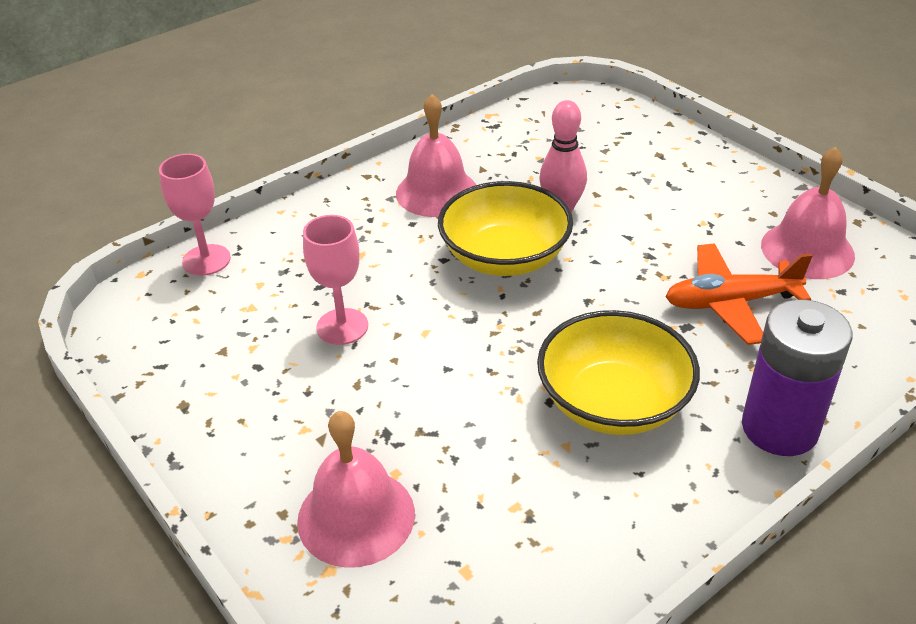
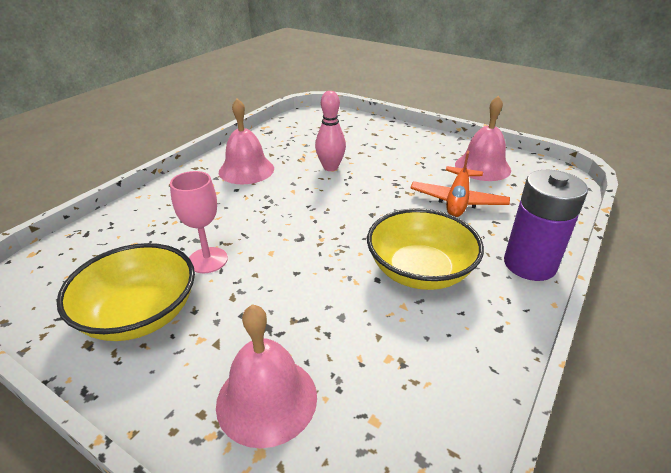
camera: 20 degrees left, 5 degrees down
pink goblet [159,154,231,276] -> none
yellow bowl [438,181,573,276] -> yellow bowl moved to [57,243,195,341]
orange plane [666,243,813,345] -> orange plane turned 45 degrees counterclockwise [410,150,510,217]

